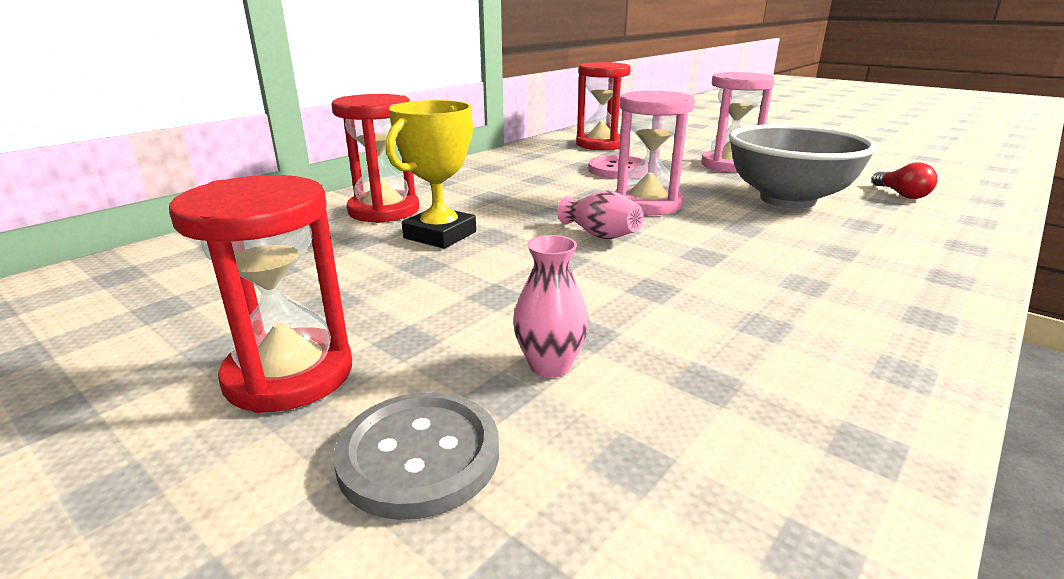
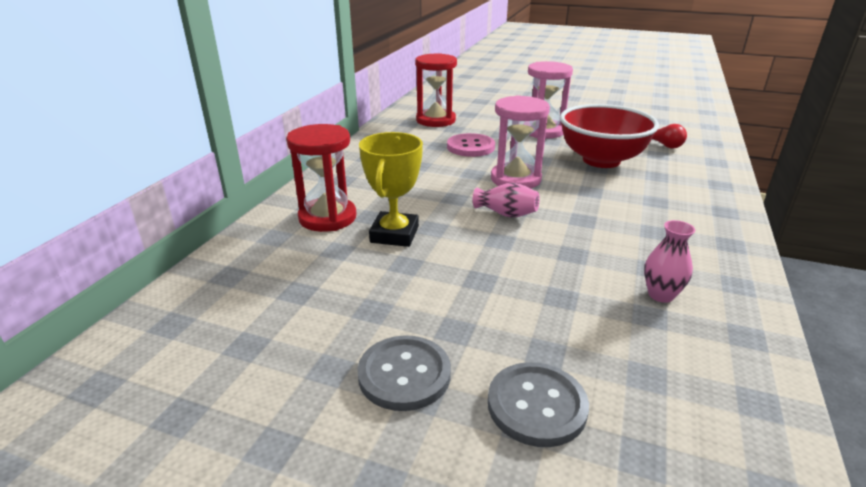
camera: 20 degrees left, 5 degrees up
red hourglass [169,175,352,413] -> grey button [357,336,451,411]
pink vase [513,235,589,378] -> pink vase moved to [644,220,695,303]
grey bowl [729,124,877,209] -> red bowl [560,104,659,168]

